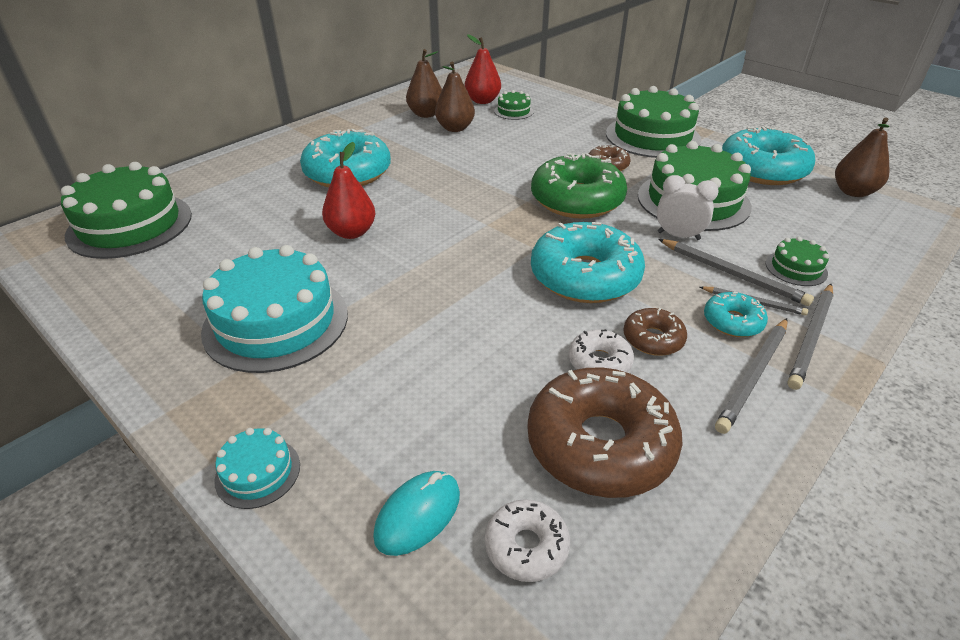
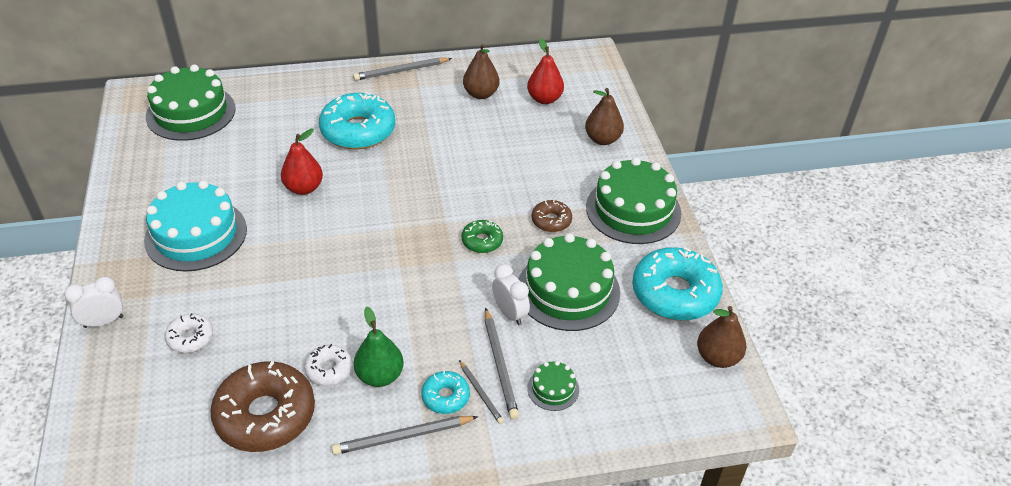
camera: 35 degrees right, 5 degrees up
turquoise cake [214,428,300,509] -> white clock [64,277,123,328]
turquoise mouse [373,471,460,556] -> none
brown pear [435,62,475,132] -> brown pear moved to [585,88,624,145]
white donut [485,499,570,582] -> white donut moved to [165,313,213,353]
green cake [494,90,534,120] -> none
green donut [531,153,627,219] -> green donut [461,220,503,253], size x0.49
turquoise donut [531,222,645,303] -> none
brown donut [623,308,687,356] -> green pear [354,307,404,387]
grey pencil [787,284,834,390] -> grey pencil moved to [353,57,452,81]

